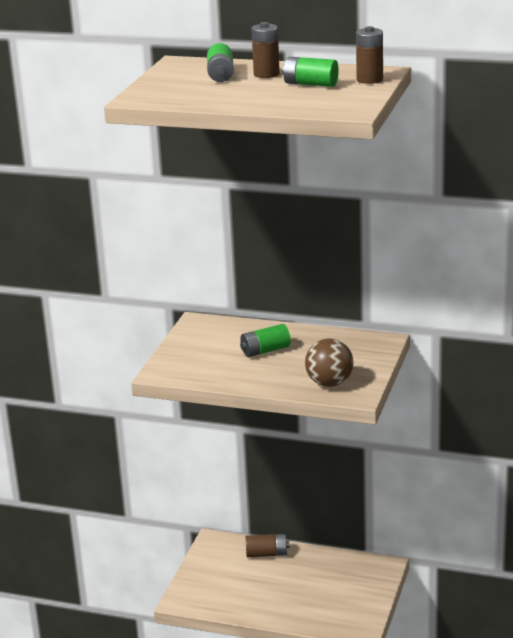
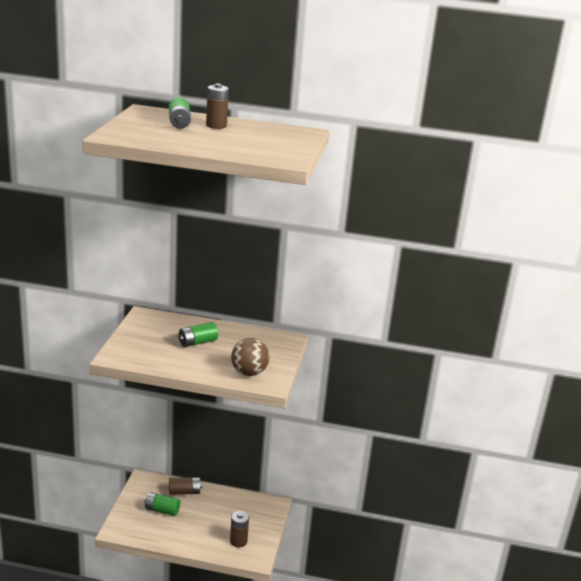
camera: 10 degrees left, 0 degrees up
green battery [282,57,339,87] -> green battery moved to [145,492,180,516]
brown battery [356,26,383,84] -> brown battery moved to [230,511,249,548]

